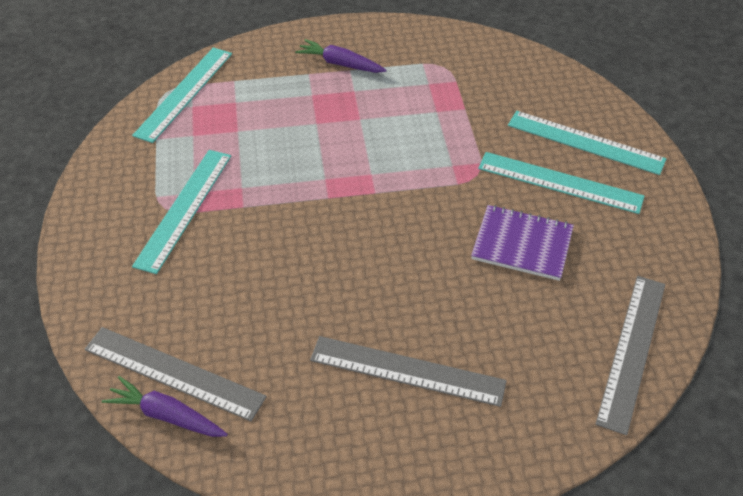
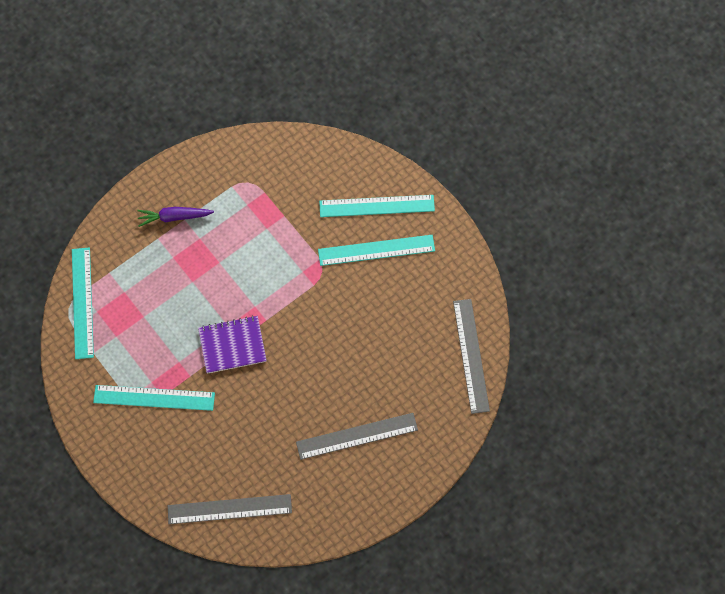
camera: 30 degrees left, 20 degrees up
purple carrot [102,376,228,437] -> none
turquoise ruler [132,150,231,274] -> turquoise ruler turned 75 degrees counterclockwise [93,385,215,411]
purple notebook [471,205,574,281] -> purple notebook moved to [198,316,267,374]

